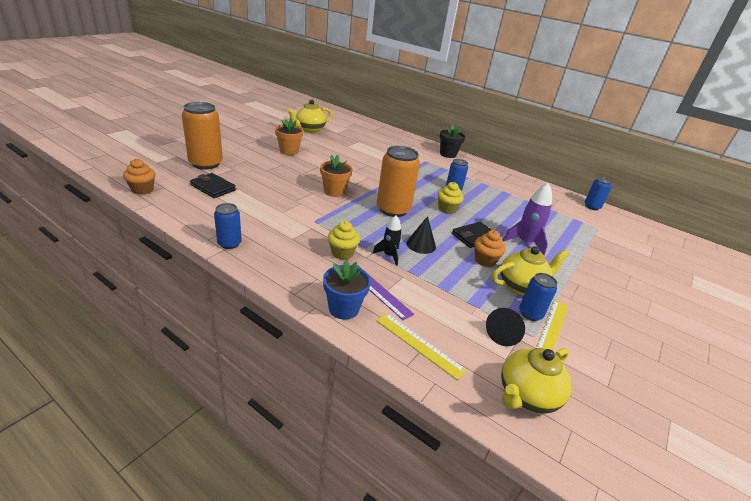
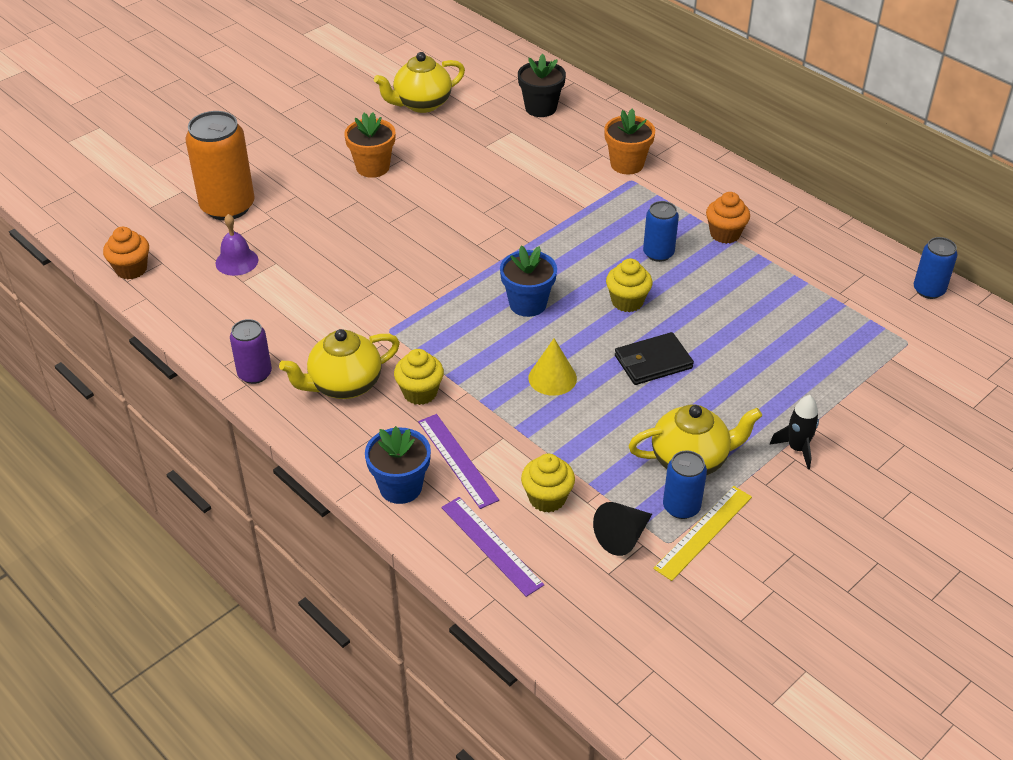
camera: 15 degrees right, 10 degrees up
black wallet [190,173,236,198] -> purple bell [215,214,258,276]
blue can [214,203,242,249] -> purple can [230,319,272,384]
orange flower pot [320,155,352,197] -> orange flower pot moved to [604,109,655,174]
black rocket [372,215,402,266] -> black rocket moved to [770,395,819,469]
yellow ruler [376,313,467,380] -> purple ruler [441,497,544,597]
orange can [377,146,420,217] -> blue flower pot [500,246,557,317]
black cone [407,216,436,254] -> yellow cone [529,338,577,396]
black flower pot [440,125,465,158] -> black flower pot moved to [518,54,566,117]
orange cupcake [474,230,506,267] -> orange cupcake moved to [706,192,750,244]
yellow teapot [501,348,572,414] -> yellow teapot moved to [279,329,400,399]
purple rocket [503,183,552,256] -> none
none -> yellow cupcake [521,453,575,512]

